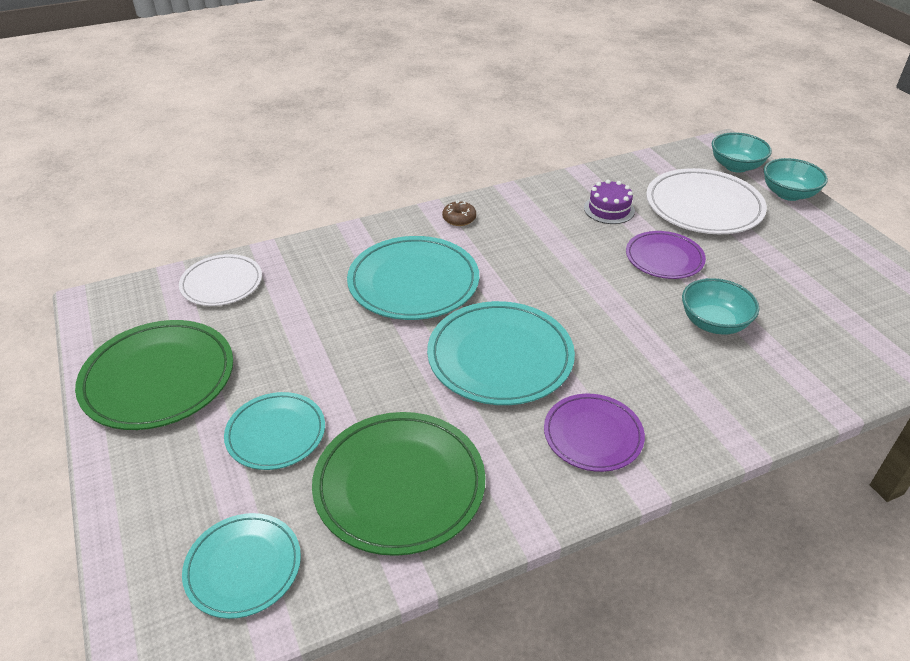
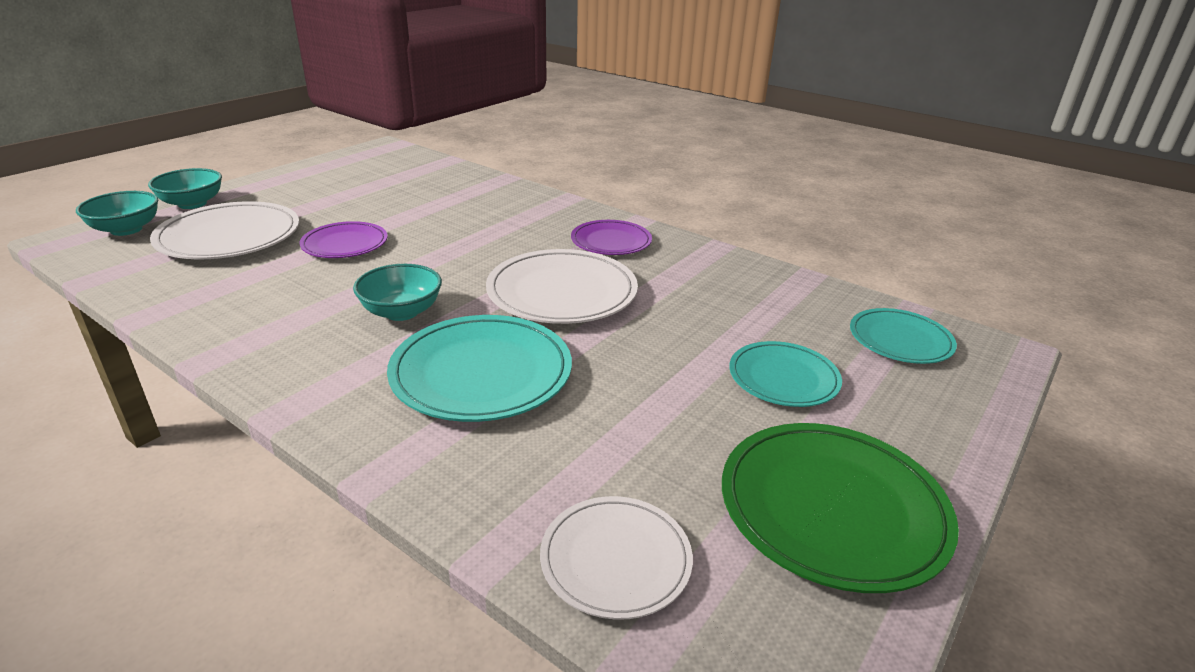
camera: 120 degrees left, 10 degrees down
green plate [312,412,485,556] -> none
turquoise plate [427,301,575,405] -> white plate [486,249,638,324]
brown donut [442,201,476,226] -> none
purple cake [584,180,635,224] -> none
turquoise bowl [682,278,759,335] -> turquoise bowl moved to [353,264,442,321]

